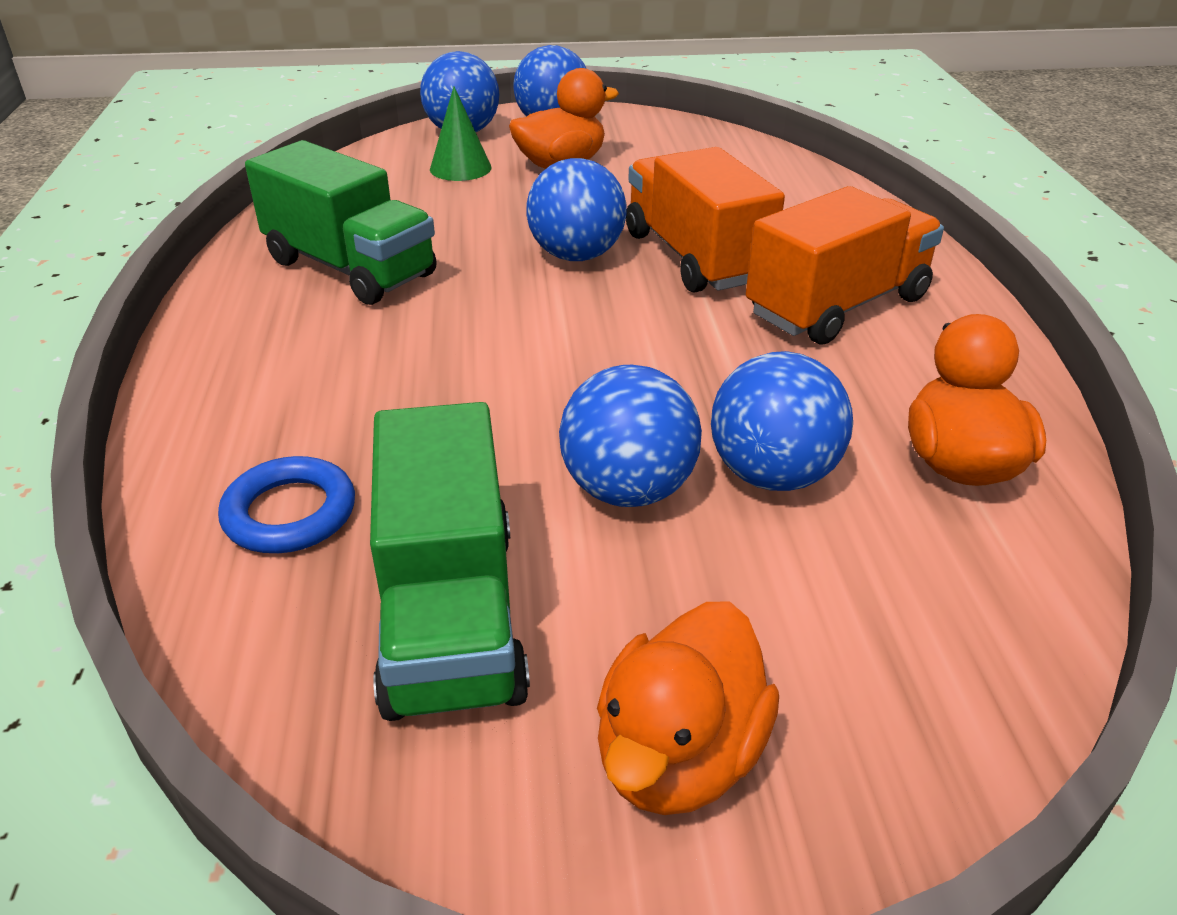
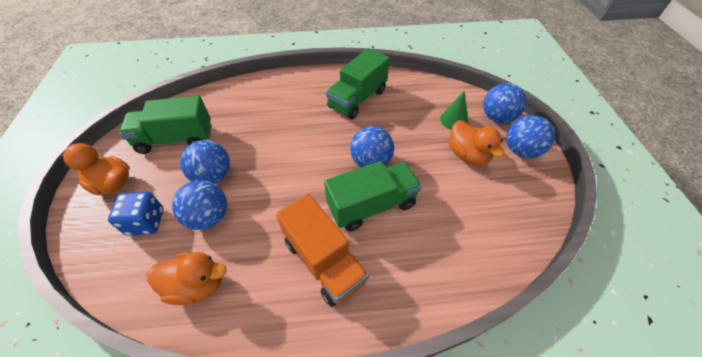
camera: 90 degrees right, 15 degrees up
blue ring [218,456,355,553] -> none
orange truck [626,147,785,293] -> green truck [324,161,422,231]
none -> blue dice [108,192,164,236]

